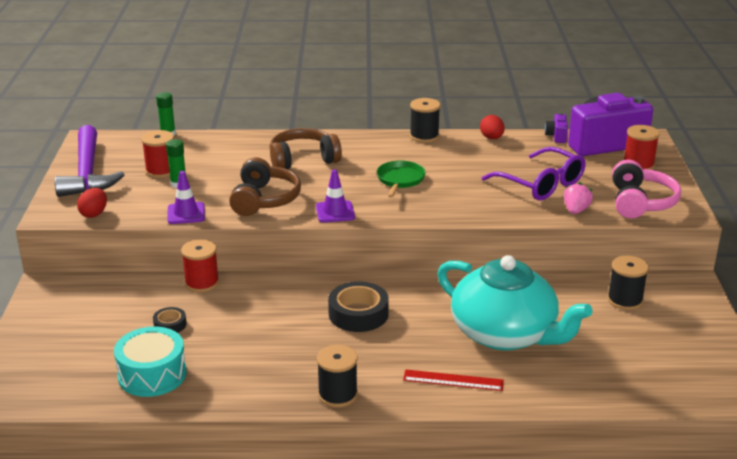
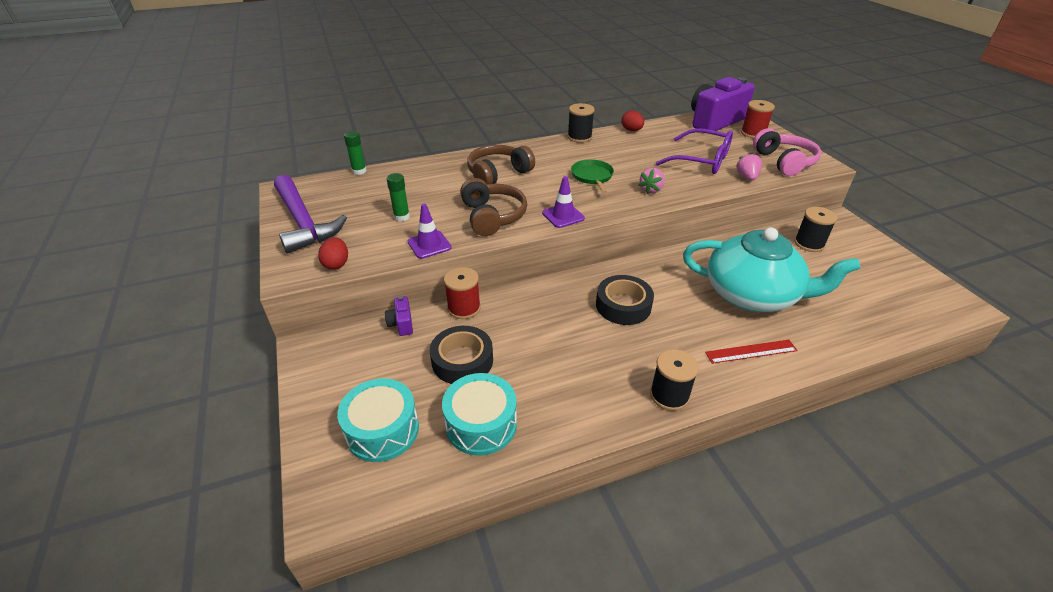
camera: 20 degrees left, 10 degrees up
red spool [141,130,174,178] -> none
black tape [153,307,187,333] -> black tape [430,326,493,384], size x1.88
purple camera [545,113,568,143] -> purple camera moved to [385,296,413,336]
none -> turquoise drum [337,378,419,462]
none -> pink strawberry [639,168,665,194]

